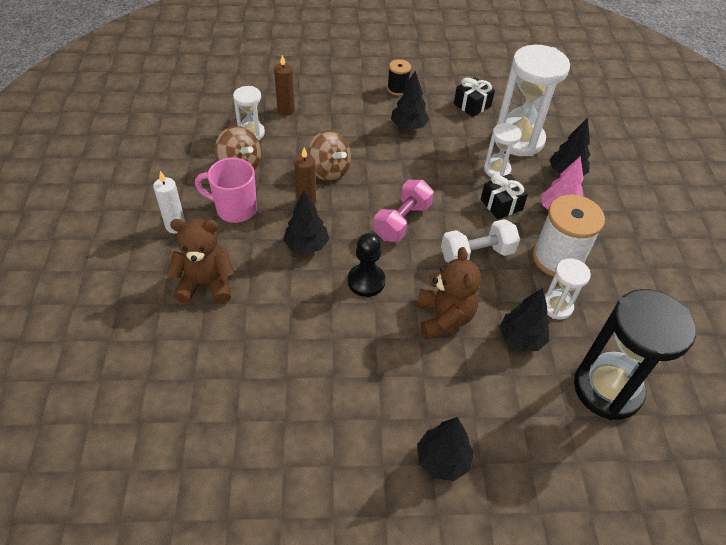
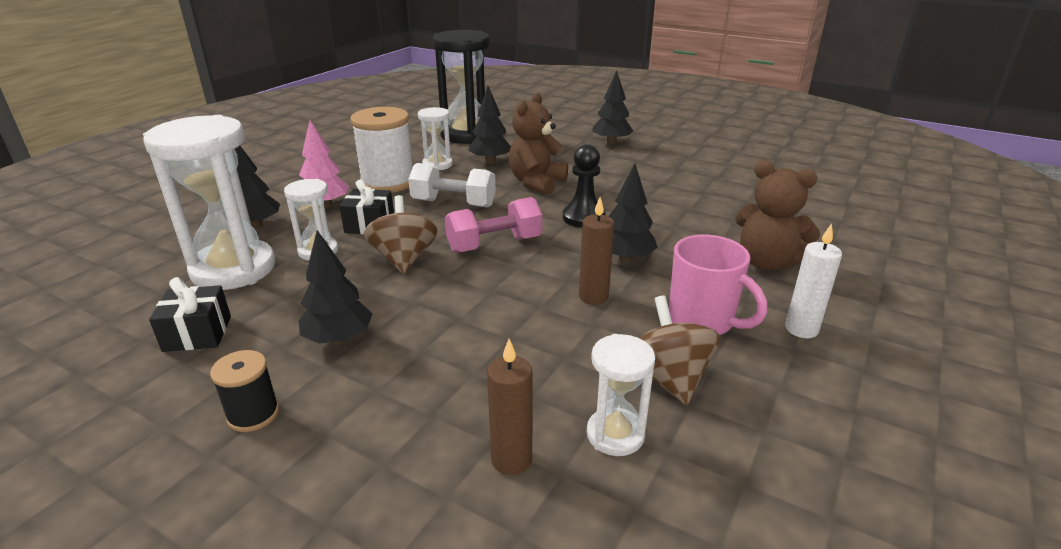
camera: 145 degrees left, 20 degrees down
brown spinning top [307,131,351,182] -> brown spinning top moved to [364,195,438,274]

